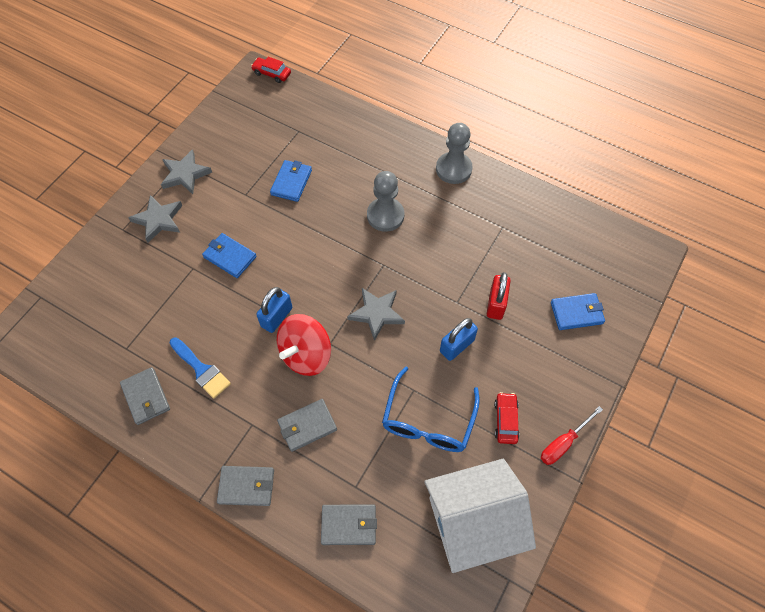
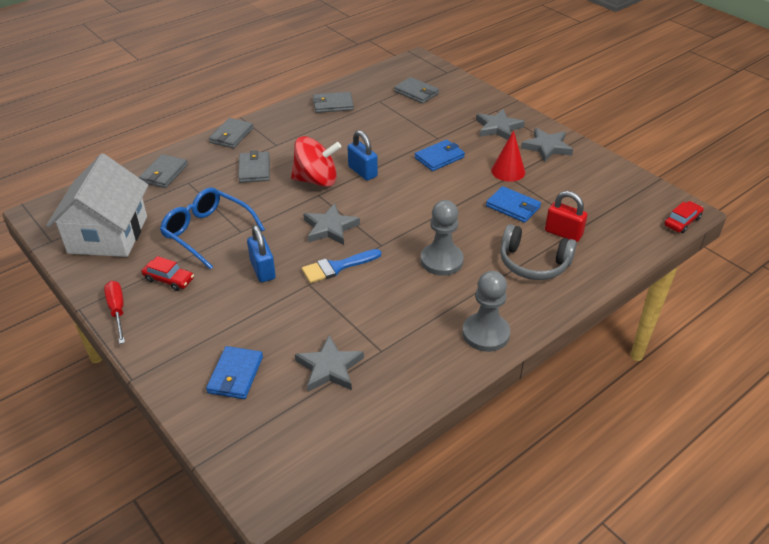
camera: 110 degrees right, 20 degrees down
blue brush [170,337,231,399] -> blue brush moved to [302,249,381,283]
red spinning top [277,314,331,376] -> red spinning top turned 120 degrees clockwise [291,136,341,187]
red padlock [487,272,511,320] -> red padlock moved to [545,191,587,242]
none -> grey star [295,335,364,392]
none -> grey wallet [394,77,439,104]
none -> red cone [491,130,525,182]
none -> grey headphones [500,224,577,280]

